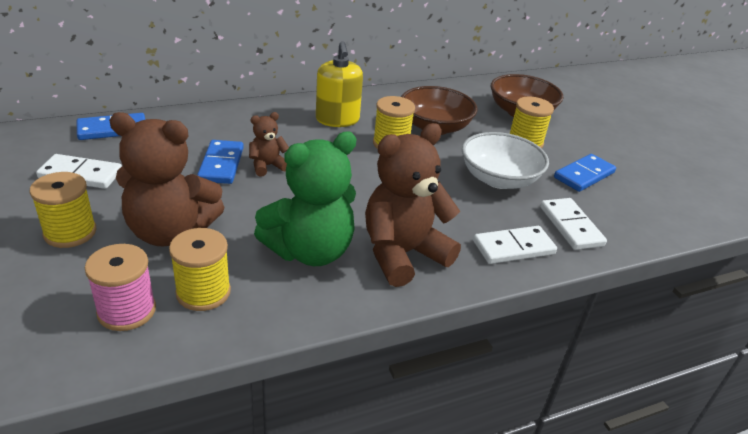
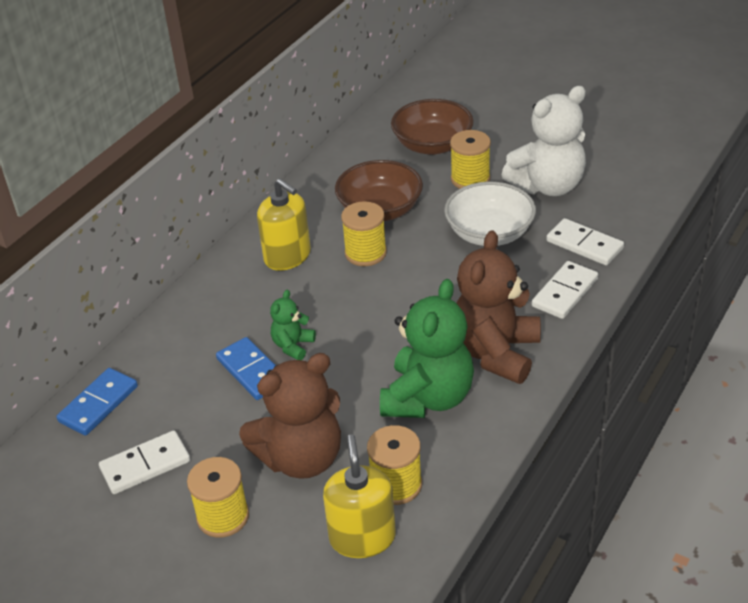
camera: 30 degrees left, 5 degrees up
pink spool [85,244,156,331] -> yellow soap dispenser [323,434,396,558]
brown teddy bear [249,112,289,177] -> green teddy bear [270,290,316,360]
blue domino [554,154,616,192] -> white teddy bear [501,86,586,196]

